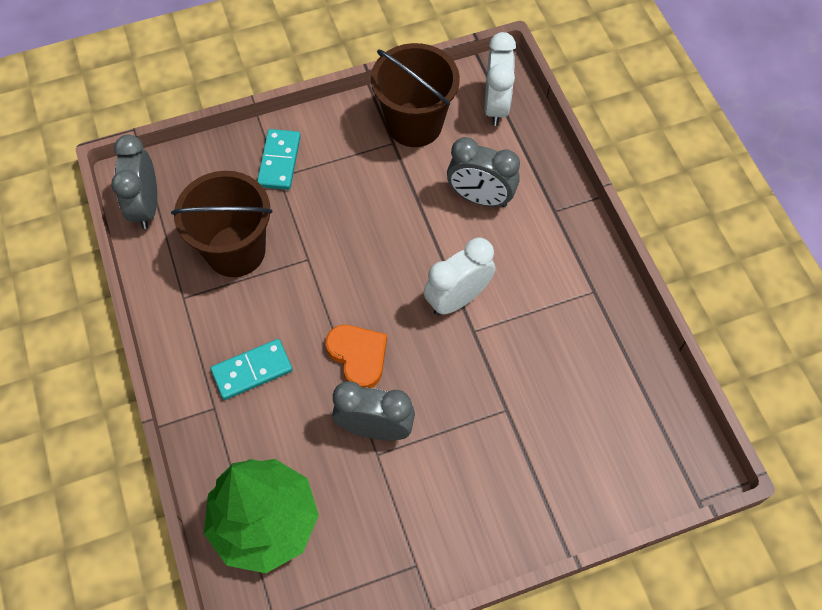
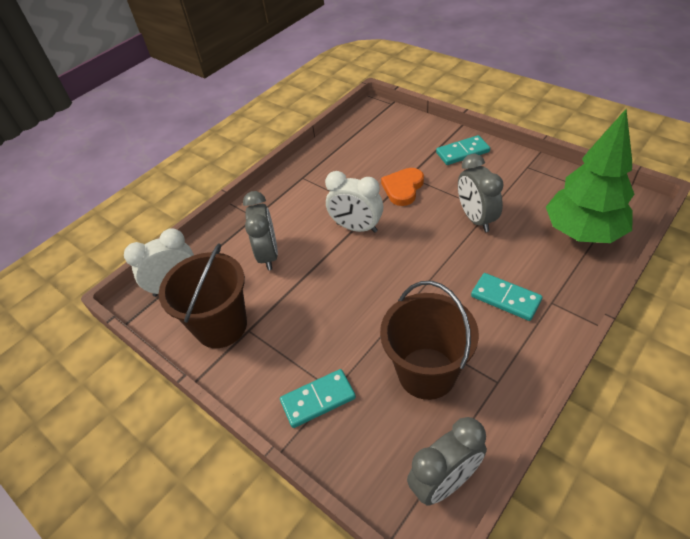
camera: 115 degrees left, 15 degrees down
orange heart [325,325,387,388] -> orange heart moved to [381,168,424,206]
none -> turquoise domino [436,135,490,165]

